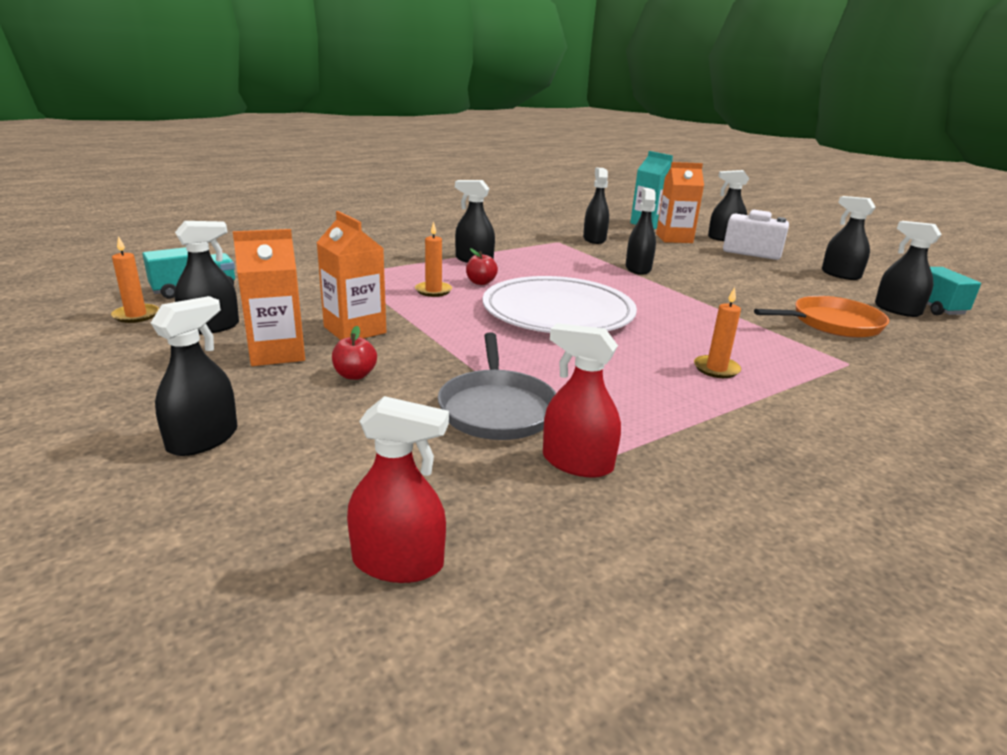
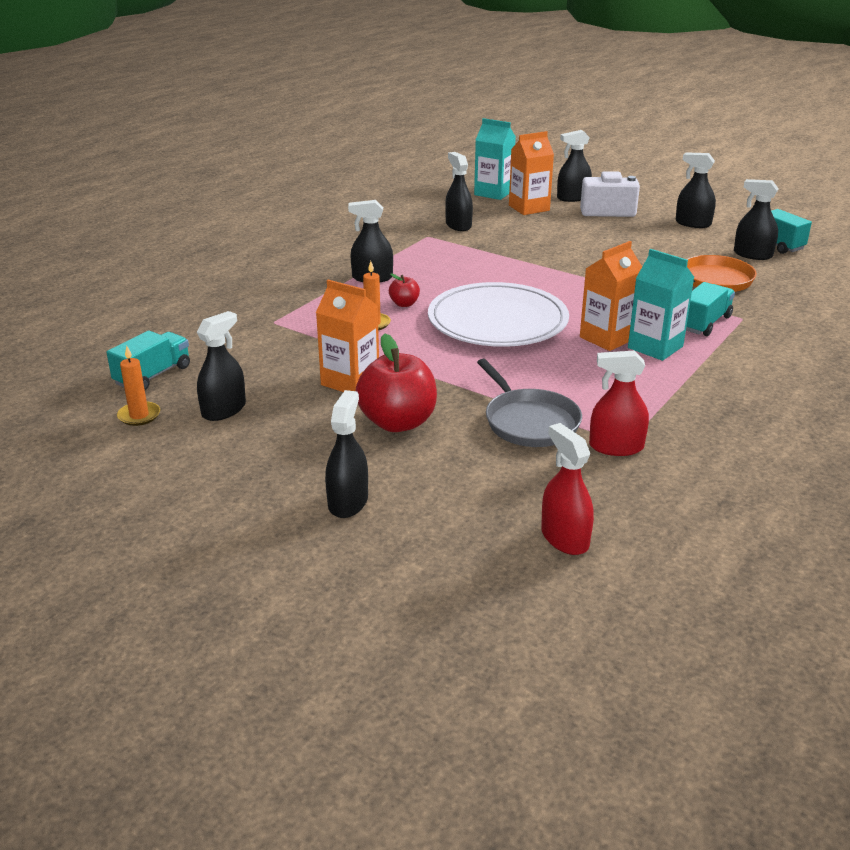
camera: 20 degrees left, 5 degrees up
orange carton [233,229,305,366] -> orange carton moved to [580,241,642,351]
red apple [332,326,377,380] -> red apple [355,333,437,432], size x2.11
red spray bottle [347,396,449,583] -> red spray bottle turned 105 degrees counterclockwise [541,423,594,555]
black spray bottle [626,188,656,275] -> none
orange candle [694,287,741,378] -> turquoise carton [628,249,694,361]
none -> turquoise truck [686,282,735,336]

